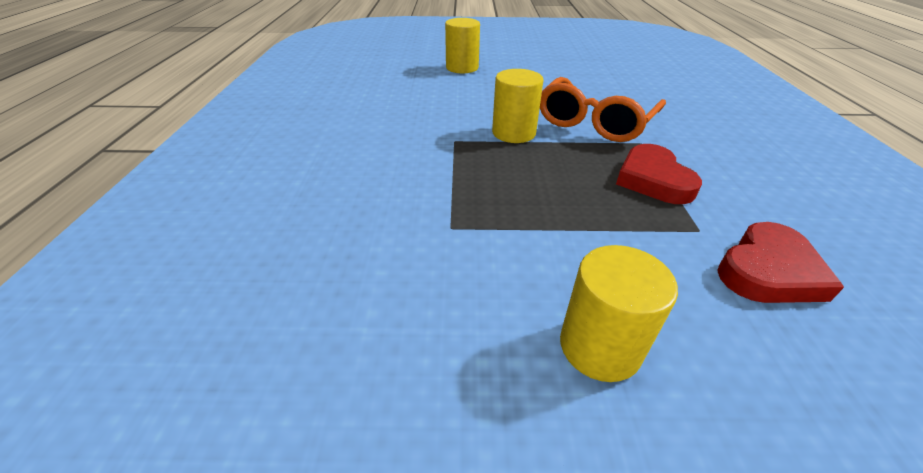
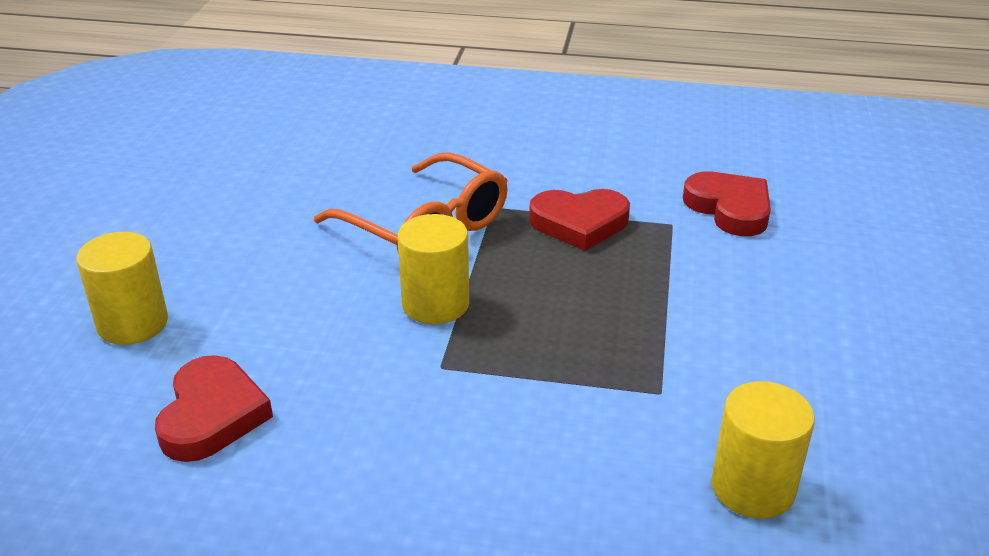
camera: 80 degrees left, 5 degrees down
yellow cylinder [560,245,678,382] -> yellow cylinder moved to [711,381,815,519]
none -> red heart [155,355,273,462]

